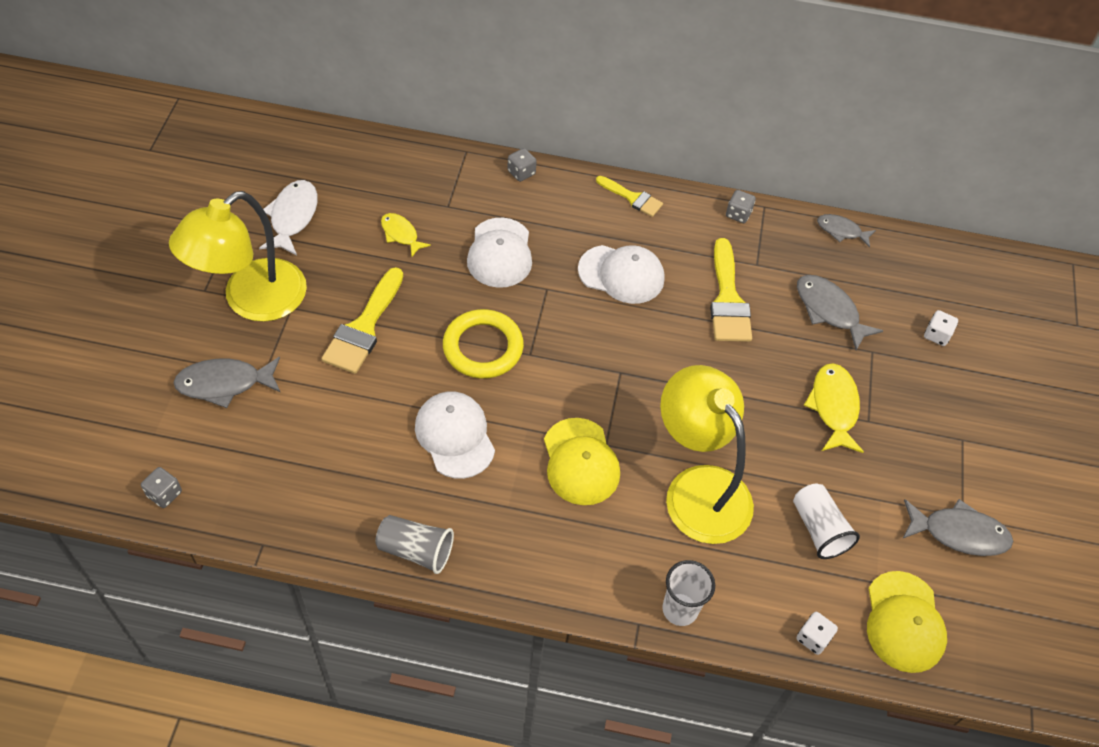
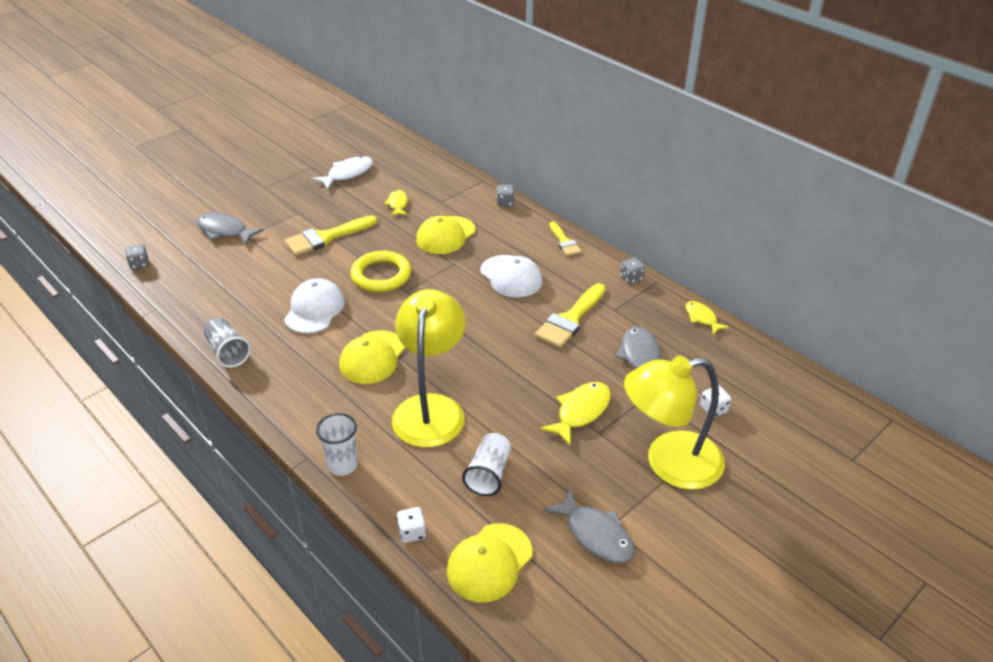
camera: 40 degrees right, 15 degrees down
yellow lamp [169,191,307,322] -> yellow lamp moved to [624,356,725,490]
white cap [467,218,532,288] -> yellow cap [416,216,475,254]
grey fish [817,214,876,247] -> yellow fish [685,301,729,335]

